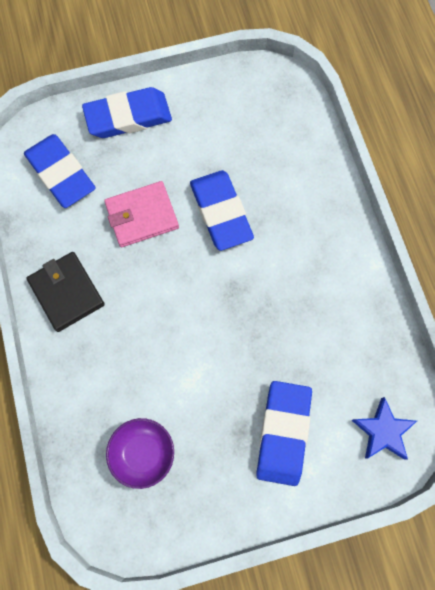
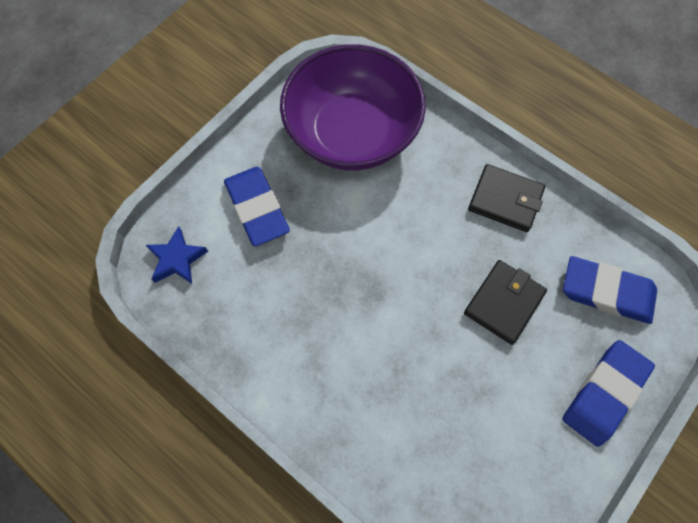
camera: 145 degrees right, 5 degrees down
pink wallet [104,181,179,247] -> black wallet [464,260,547,345]
purple bowl [106,418,174,489] -> purple bowl [280,44,426,170], size x2.36
blue eraser [190,170,254,251] -> none

